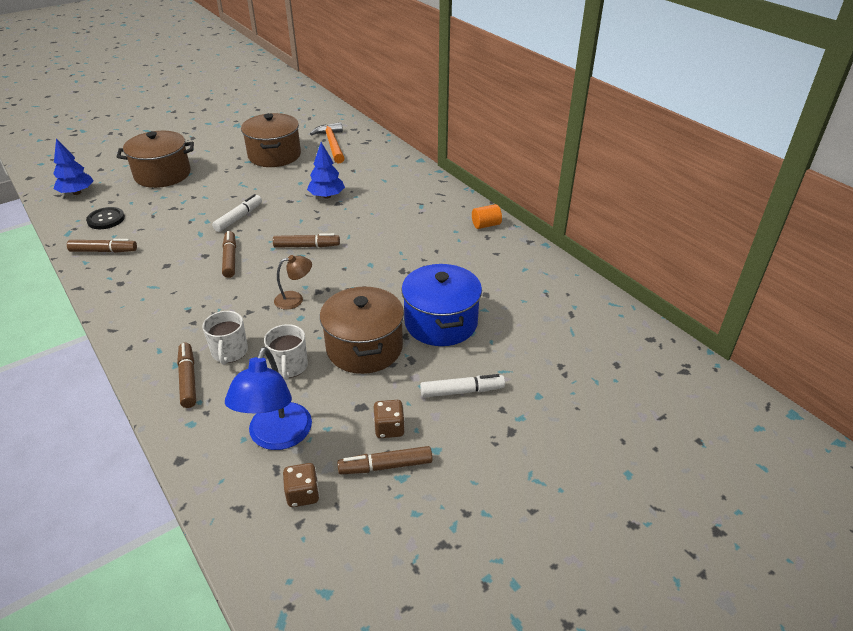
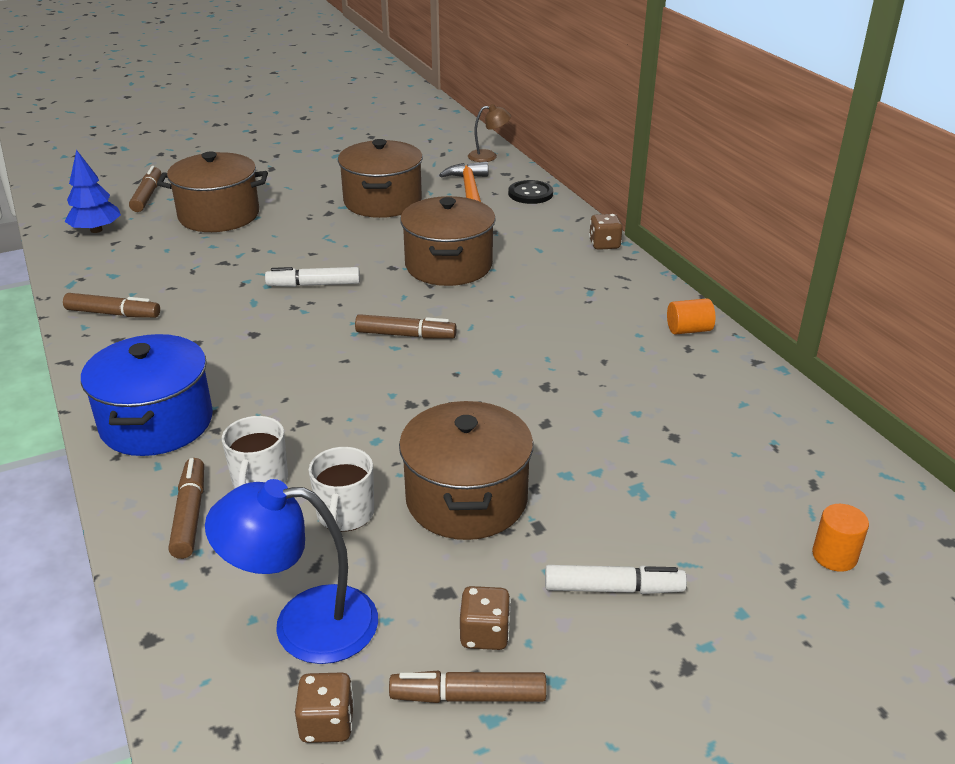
camera: 10 degrees right, 5 degrees down
black button [86,207,125,229] -> black button moved to [508,180,553,204]
white marker [212,194,262,232] -> white marker turned 135 degrees counterclockwise [265,267,360,287]
brown marker [222,231,236,278] -> brown marker moved to [129,166,162,212]
blue lamp [225,347,312,450] -> blue lamp turned 75 degrees clockwise [205,479,378,664]
brown lamp [274,255,312,310] -> brown lamp moved to [468,104,511,162]
blue tree [307,142,345,199] -> brown pot [400,196,496,286]
blue pot [401,264,482,346] -> blue pot moved to [81,334,213,456]
none -> brown dice [589,214,623,250]
none -> orange cylinder [812,504,869,572]

